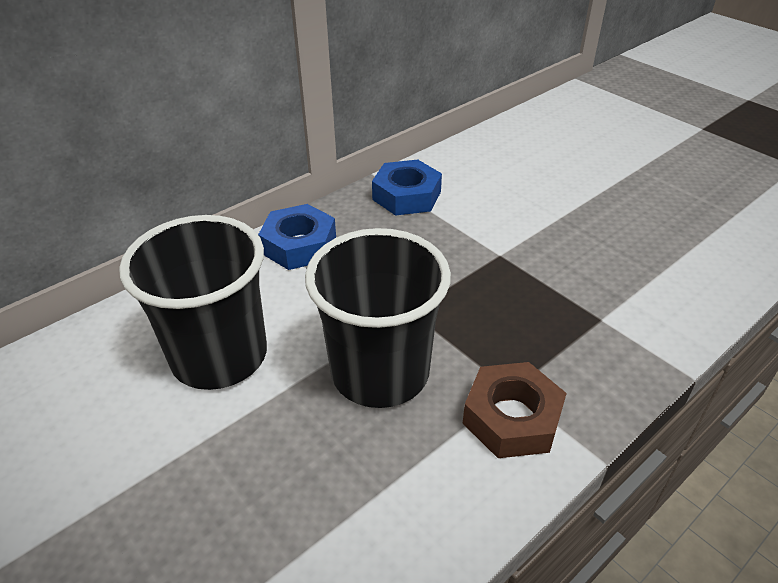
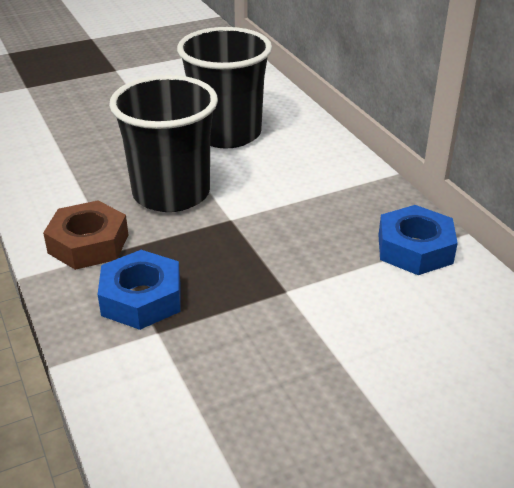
camera: 105 degrees right, 5 degrees down
blue nut [258,204,336,270] -> blue nut moved to [97,250,180,330]

